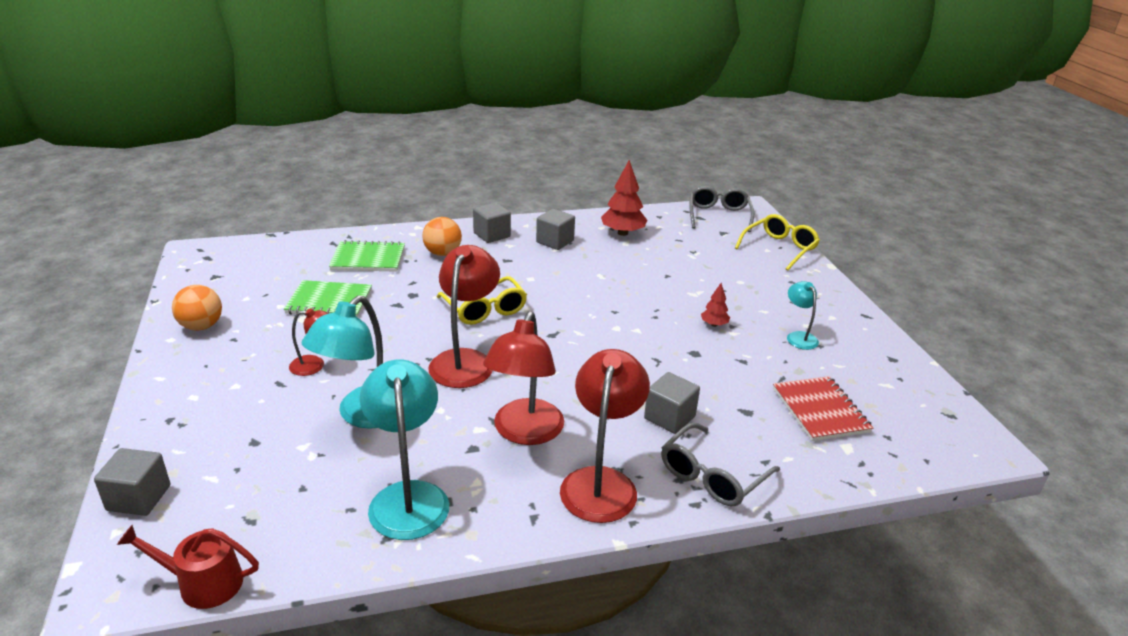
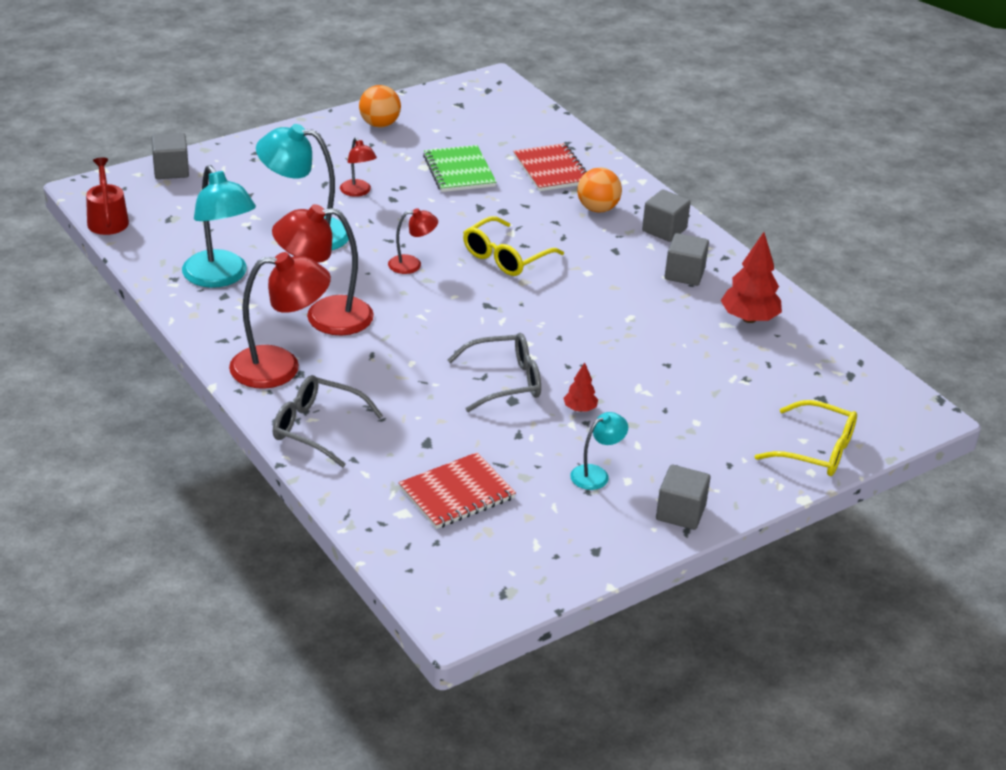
camera: 70 degrees right, 5 degrees up
green notebook [329,240,405,272] -> red notebook [513,143,587,191]
turquoise lamp [360,360,449,540] -> turquoise lamp turned 90 degrees clockwise [182,165,256,288]
red lamp [428,245,500,388] -> red lamp [388,208,438,274], size x0.52
grey cube [644,372,700,434] -> grey cube moved to [656,465,711,530]
grey glasses [689,186,754,232] -> grey glasses moved to [448,333,541,412]

